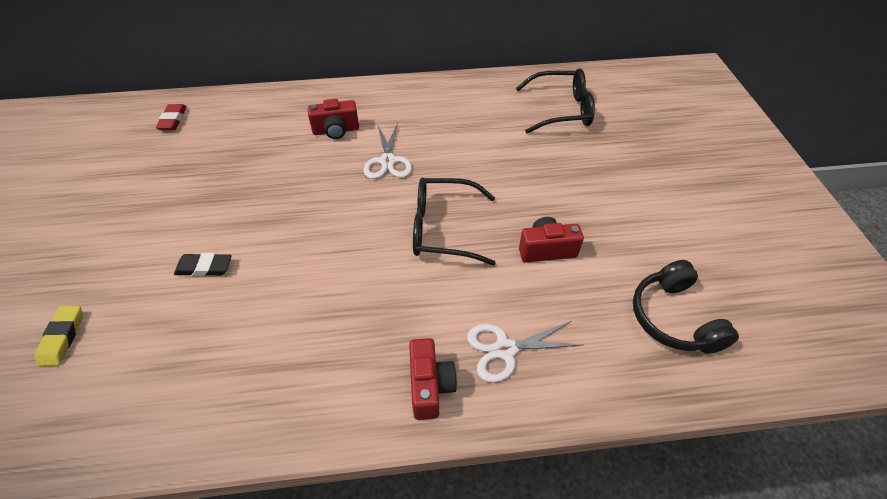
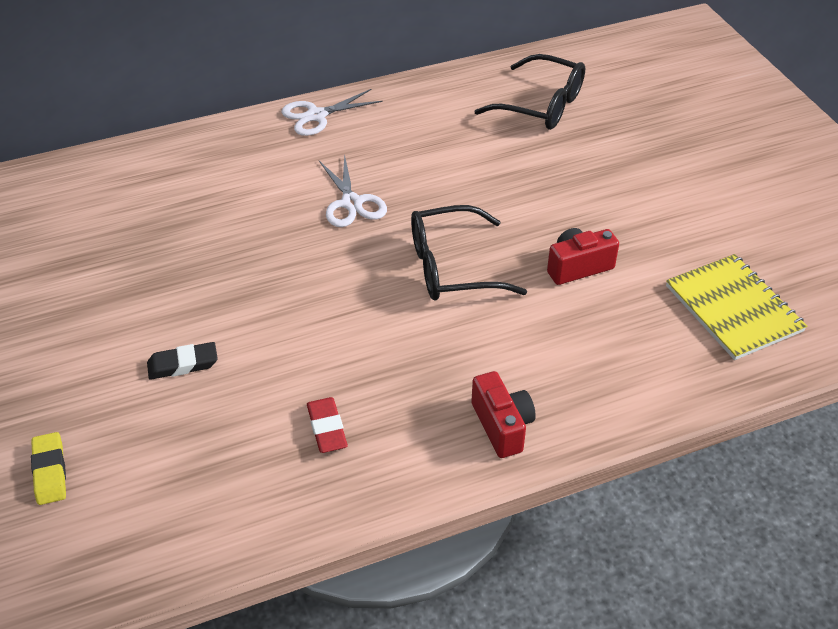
camera: 15 degrees left, 5 degrees down
red eraser [156,104,187,130] -> red eraser moved to [307,397,348,453]
red camera [308,99,359,139] -> none
white scissors [467,321,583,382] -> white scissors moved to [281,89,383,136]
black glasses [516,68,595,134] -> black glasses turned 45 degrees clockwise [474,54,585,130]
black headphones [633,260,739,354] -> yellow notebook [666,254,807,360]

